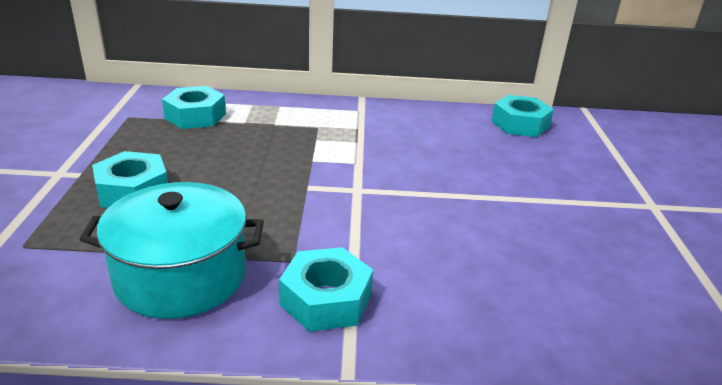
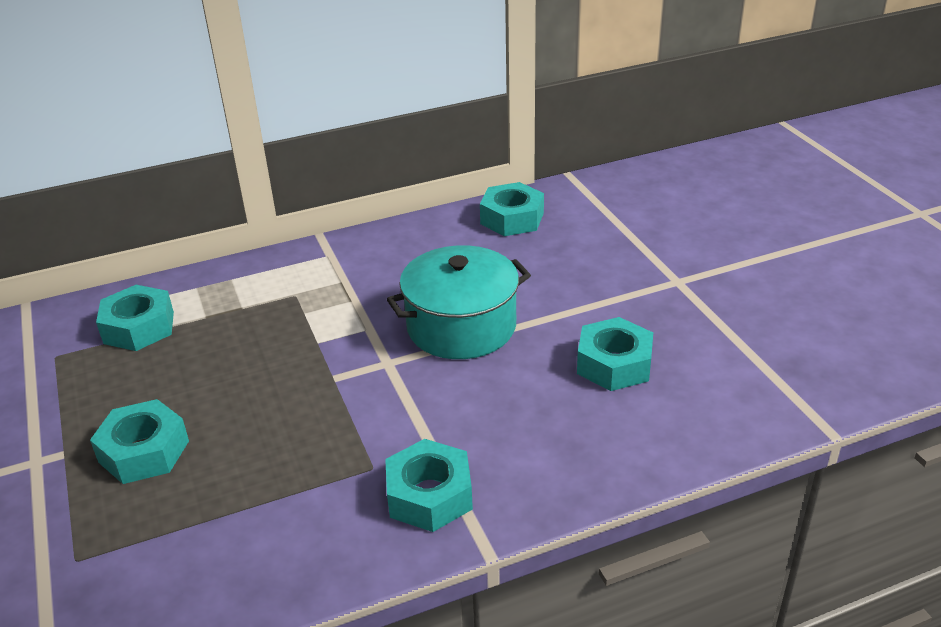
camera: 20 degrees left, 5 degrees up
turquoise pot [80,182,264,319] -> turquoise pot moved to [387,245,531,359]
none -> turquoise nut [577,317,653,391]

